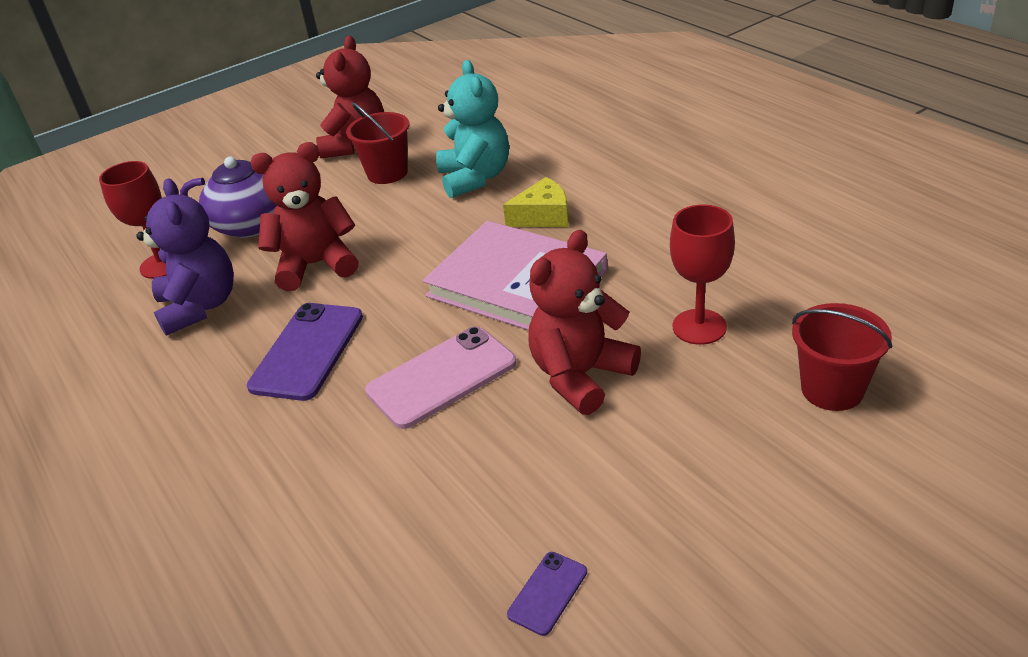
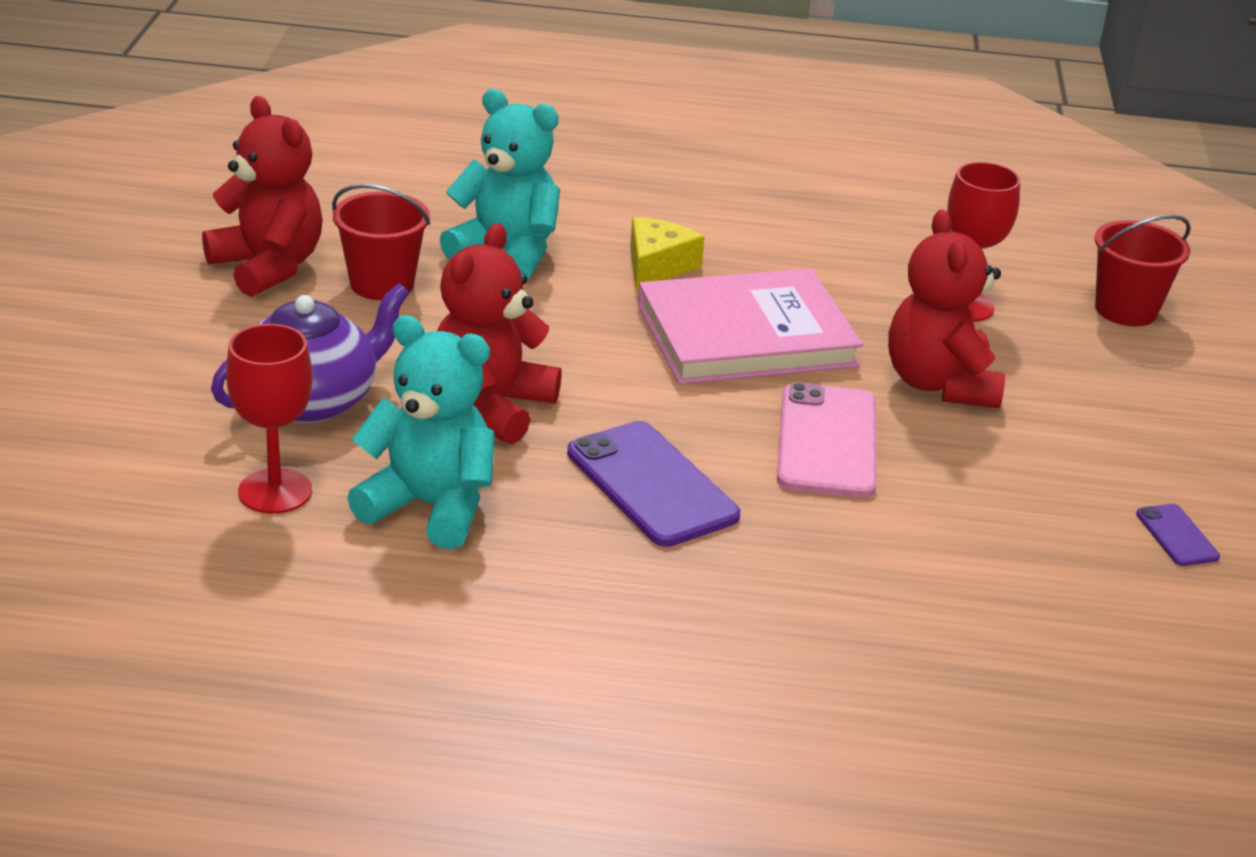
camera: 55 degrees left, 5 degrees down
purple teddy bear [136,178,234,336] -> turquoise teddy bear [347,315,495,550]

